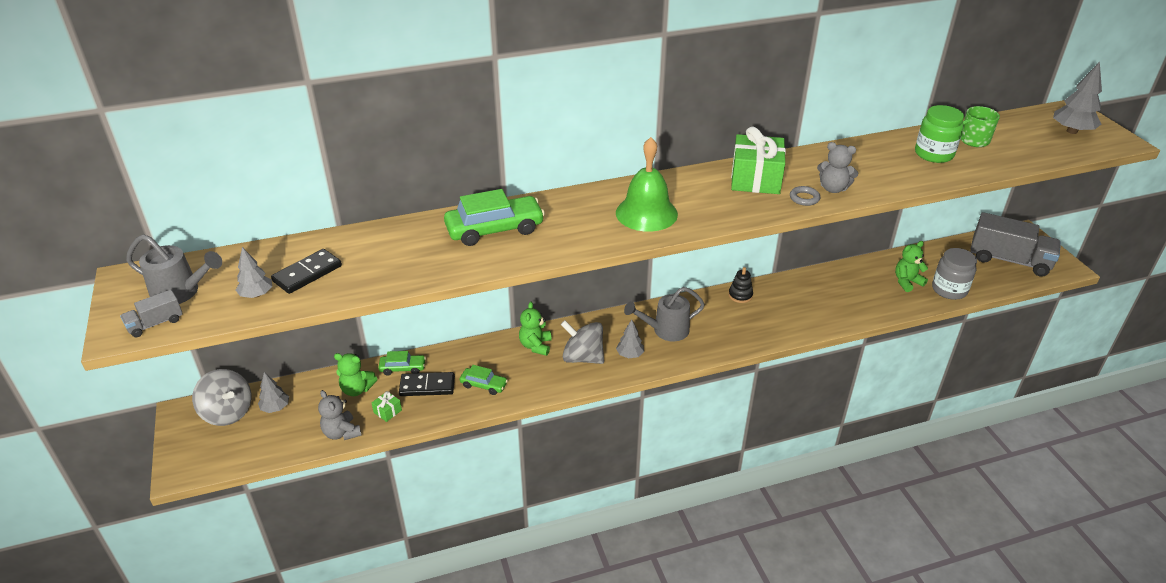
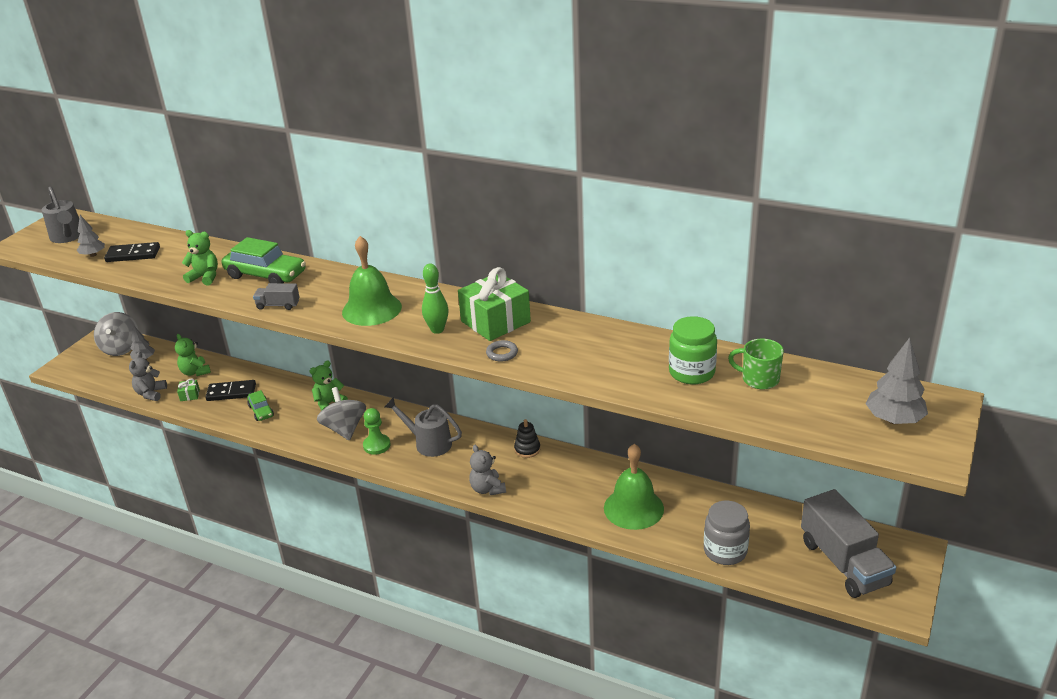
camera: 45 degrees right, 5 degrees down
grey truck [120,289,182,337] -> grey truck moved to [253,283,300,310]
green car [378,351,426,375] -> none
black domino [399,372,455,396] -> black domino turned 45 degrees counterclockwise [205,380,256,401]
grey tree [616,319,644,358] -> green pawn [363,408,391,455]
grey teddy bear [817,142,858,193] -> grey teddy bear moved to [469,445,506,495]
green teddy bear [895,241,928,292] -> green teddy bear moved to [182,230,218,285]
none -> green bowling pin [422,264,449,334]
none -> green bell [604,444,664,530]

